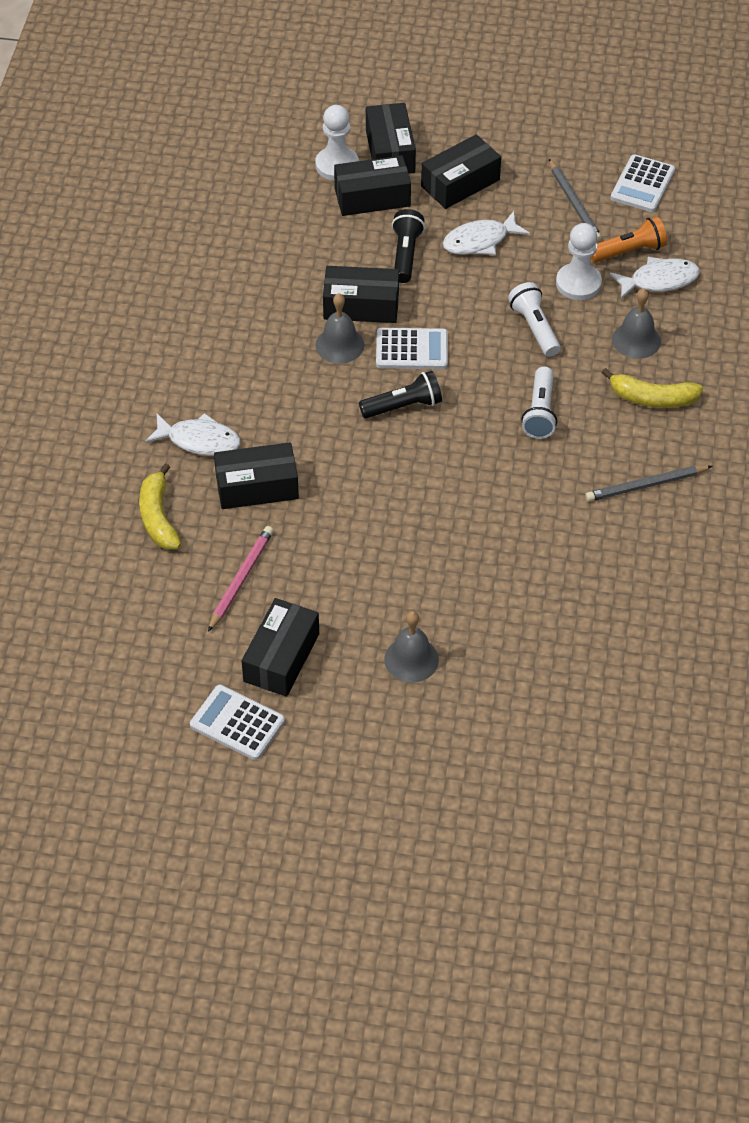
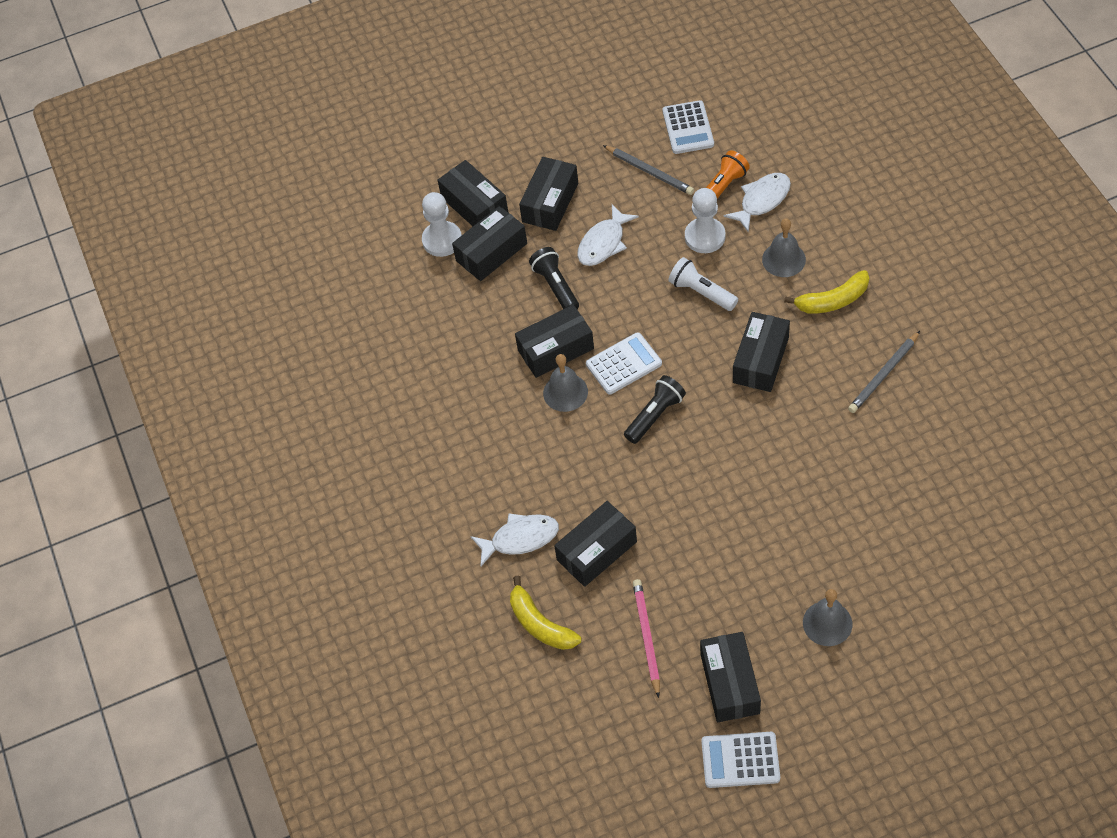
camera: 25 degrees left, 5 degrees up
white flashlight [521,367,557,439] -> black box [733,312,790,392]

